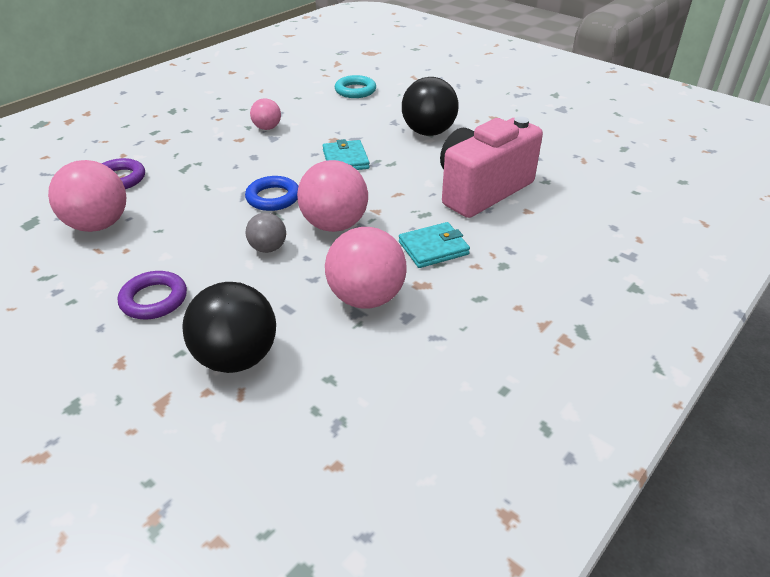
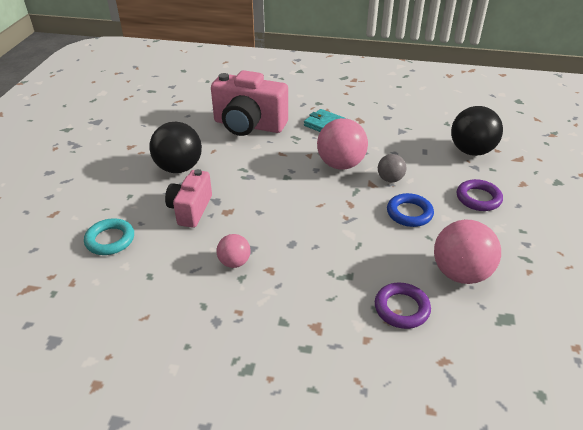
camera: 120 degrees left, 0 degrees up
blue ring [245,176,298,211] -> blue ring moved to [387,193,434,227]
turquoise wallet [323,139,370,170] -> none
pink ball [325,227,407,309] -> none
none -> pink camera [165,169,212,228]

